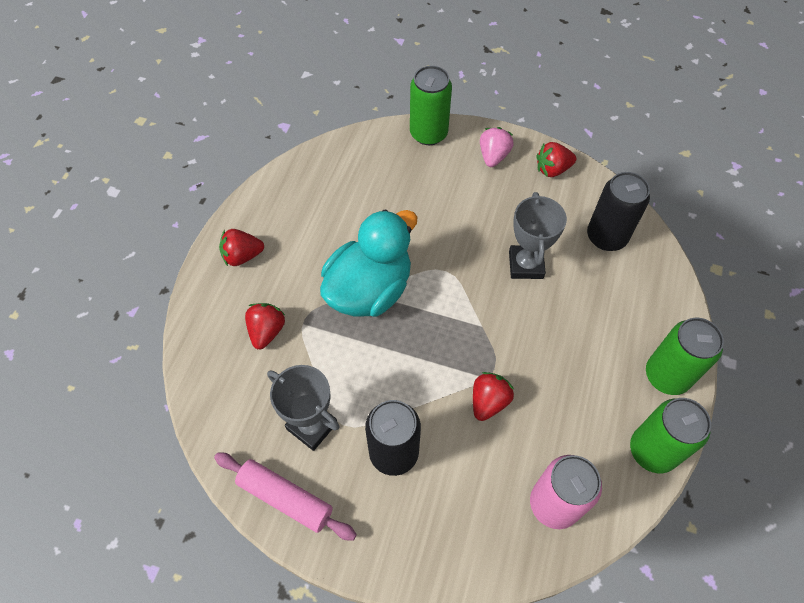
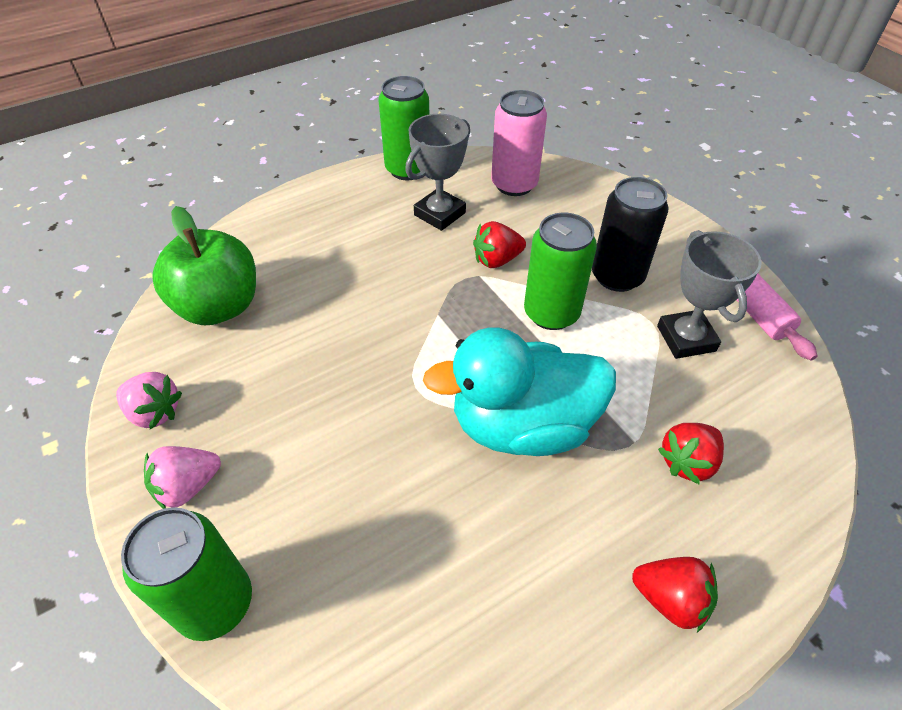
camera: 140 degrees left, 10 degrees down
grey trophy [509,192,567,279] -> grey trophy moved to [405,114,470,231]
red strawberry [536,142,576,177] -> pink strawberry [116,372,182,429]
black can [587,172,650,251] -> green apple [152,206,256,325]
green can [646,318,724,395] -> green can moved to [524,213,597,330]

